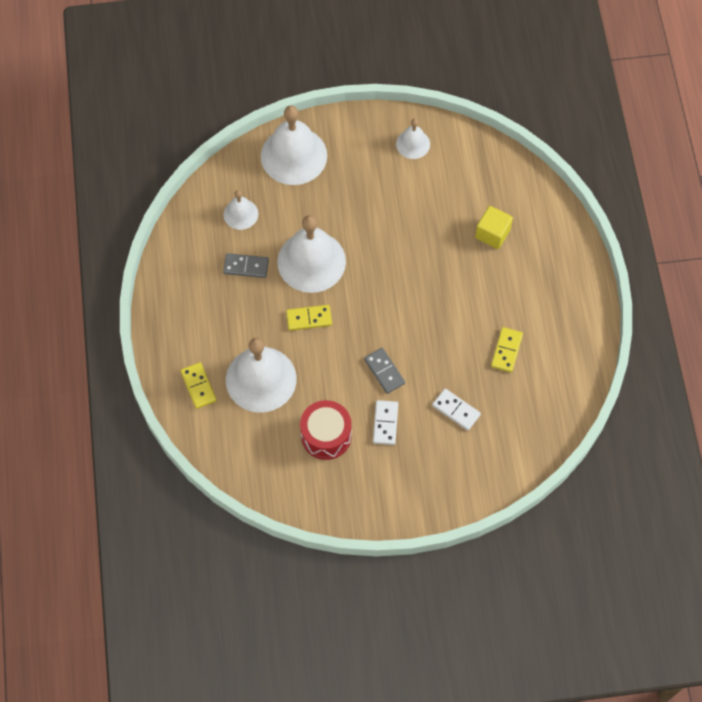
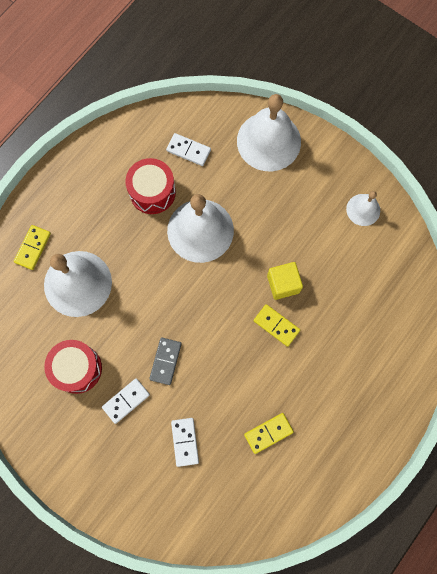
camera: 45 degrees right, 10 degrees up
grey domino [223,253,269,278] -> red drum [125,158,176,214]
white bell [224,190,258,230] -> white domino [166,133,211,166]
yellow domino [286,305,332,331] -> yellow domino moved to [253,304,300,347]
yellow cube [475,206,513,249] -> yellow cube moved to [267,262,303,300]

